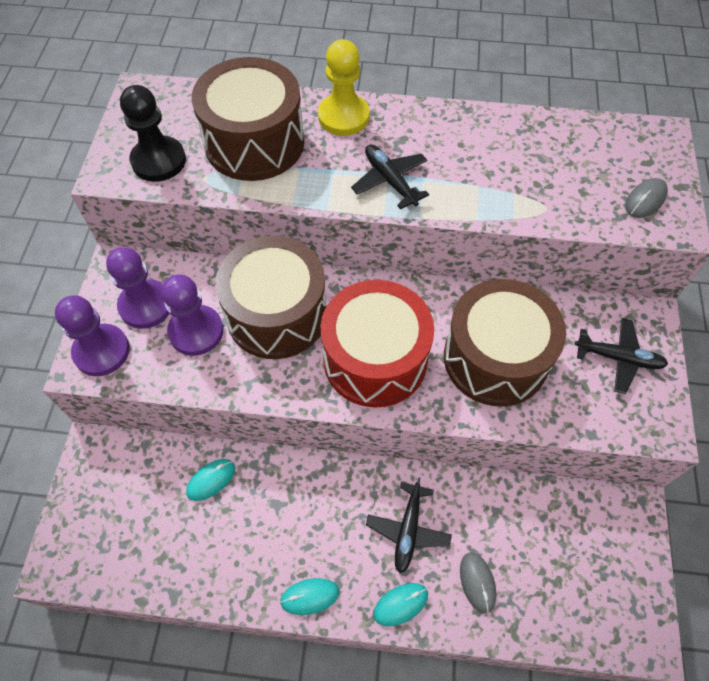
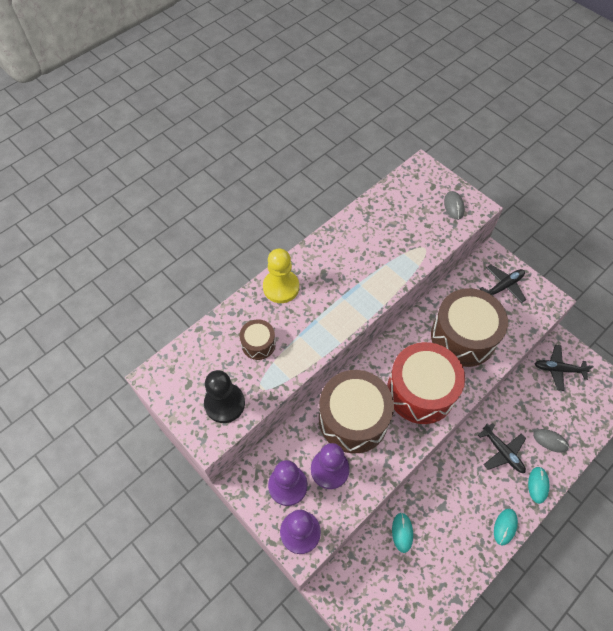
camera: 50 degrees left, 0 degrees up
brown drum [192,57,304,181] -> brown drum [240,319,276,360], size x0.47
black plane [351,144,429,209] -> black plane moved to [534,345,594,391]

